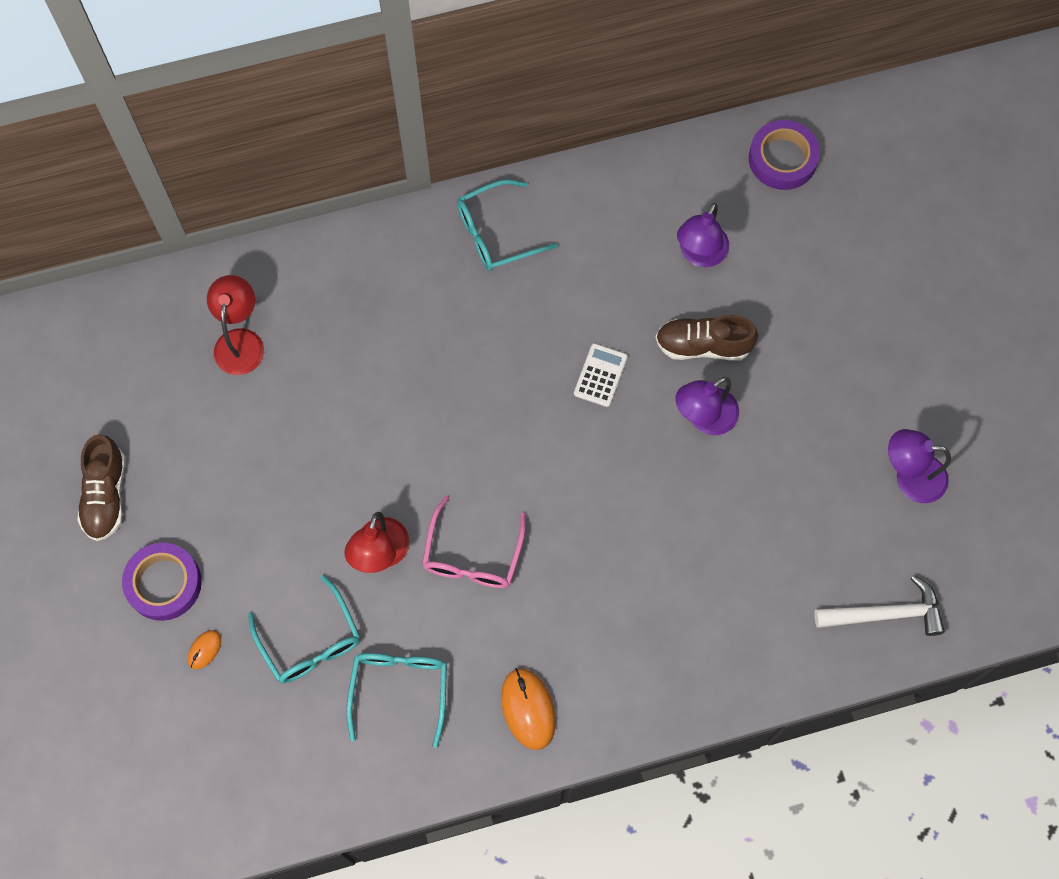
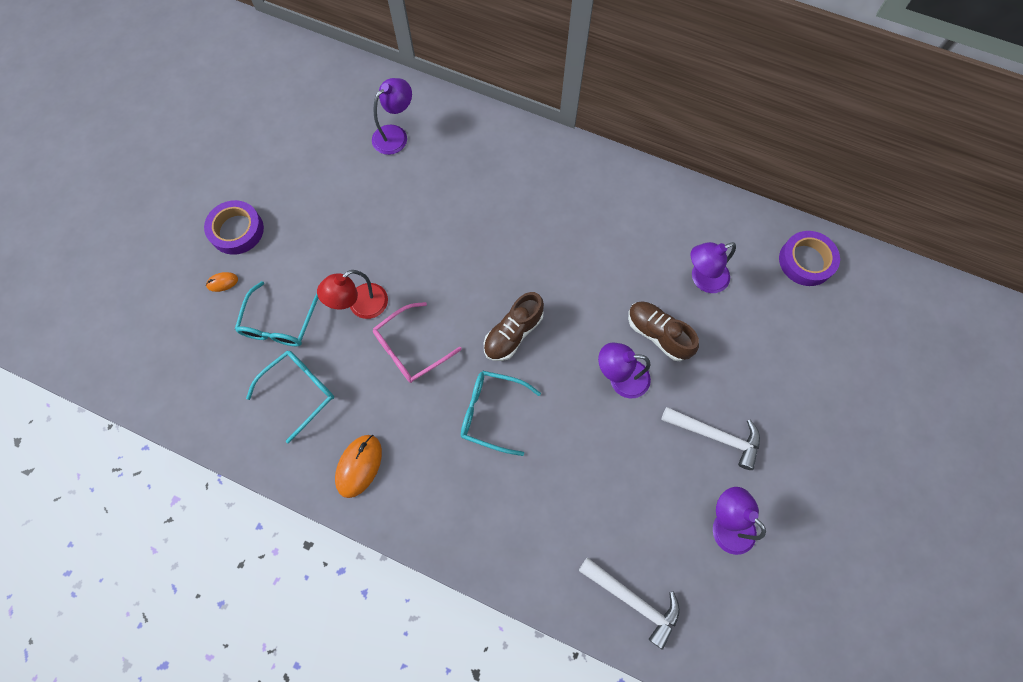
camera: 40 degrees right, 0 degrees up
brown shoe [77,435,125,541] -> brown shoe moved to [484,292,544,361]
red lamp [207,275,264,375] -> purple lamp [372,78,412,155]
turquoise glasses [457,179,558,271] -> turquoise glasses moved to [461,371,541,456]
white calculator [574,343,628,407] -> none
none -> white hammer [661,407,760,470]

